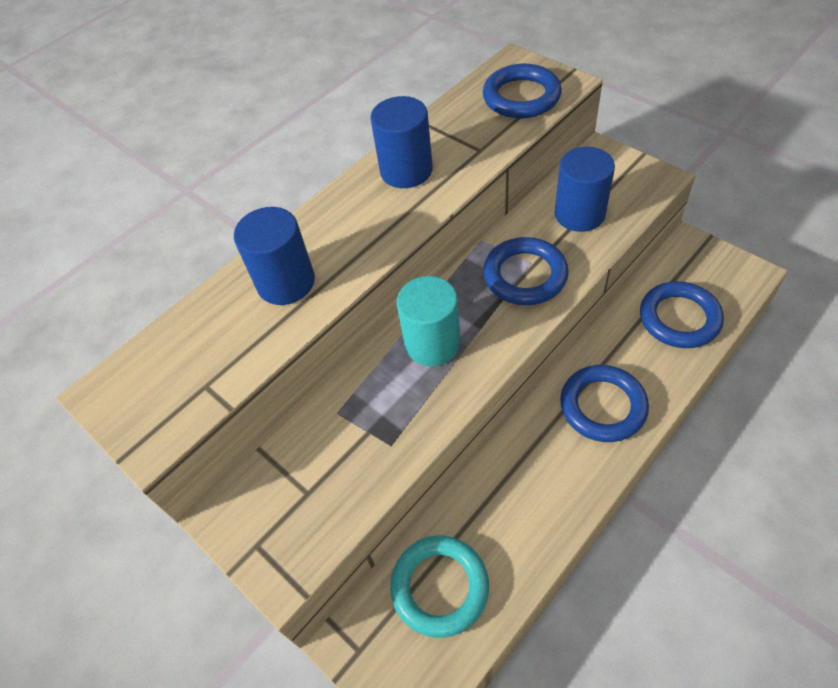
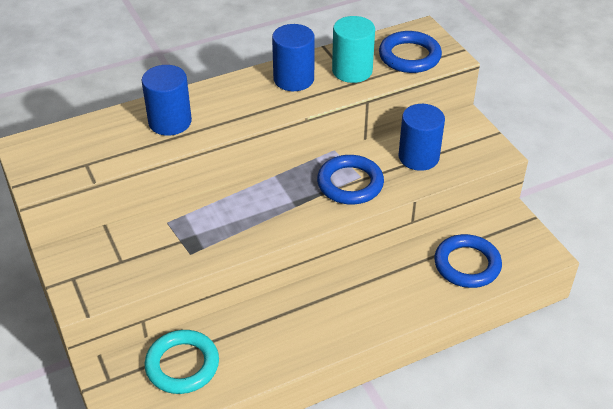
camera: 15 degrees right, 10 degrees down
turquoise cylinder [397,276,460,366] -> turquoise cylinder moved to [332,16,375,83]
blue ring [560,365,649,442] -> none

